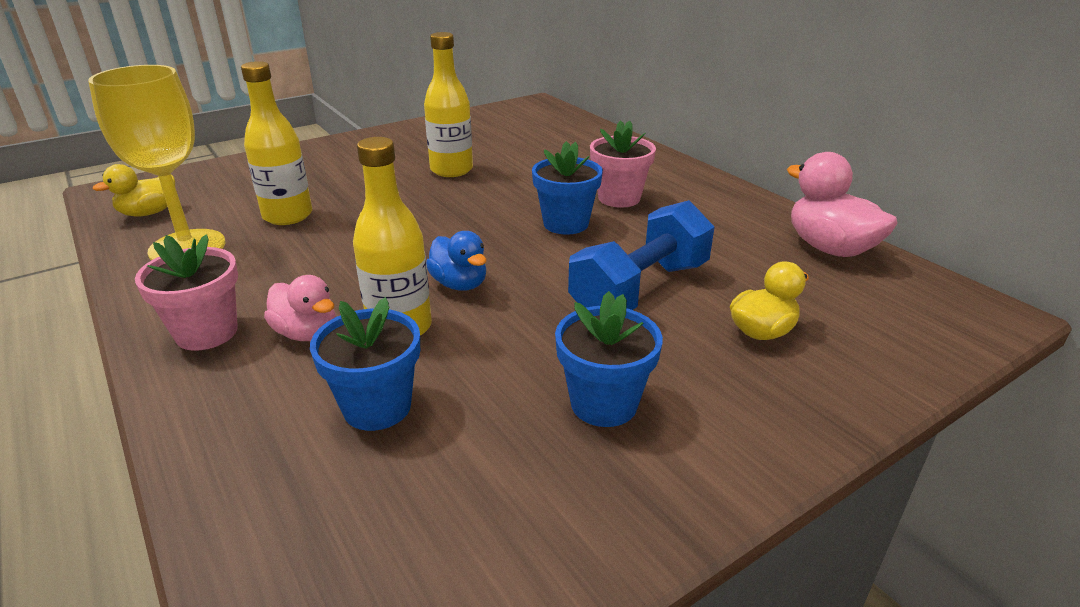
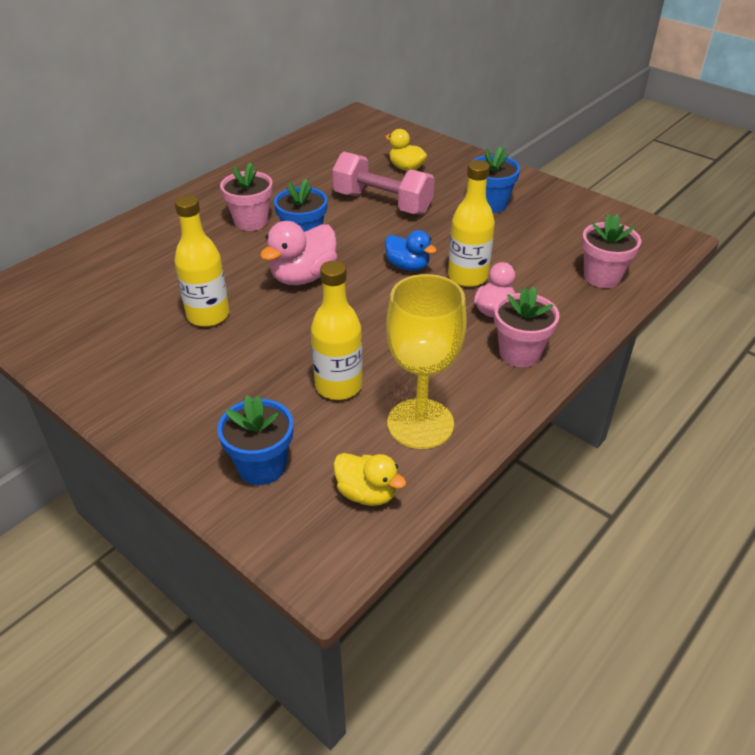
camera: 105 degrees left, 10 degrees up
blue flower pot [310,297,420,431] -> blue flower pot moved to [217,396,293,485]
blue duck [426,231,486,291] -> blue duck turned 90 degrees clockwise [385,230,437,271]
blue dumbbell [568,200,714,310] -> pink dumbbell [332,152,435,215]
pink duck [787,152,898,257] -> pink duck moved to [260,221,337,285]
none -> pink flower pot [582,214,641,288]

